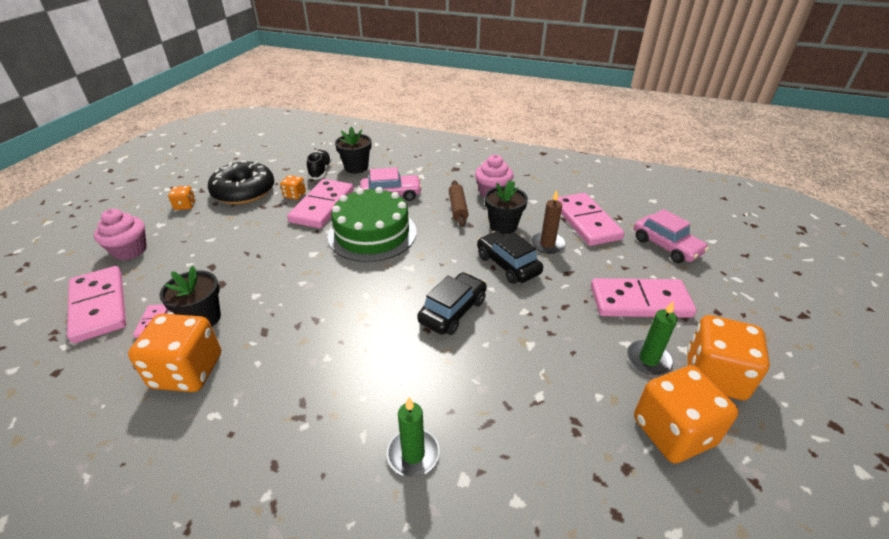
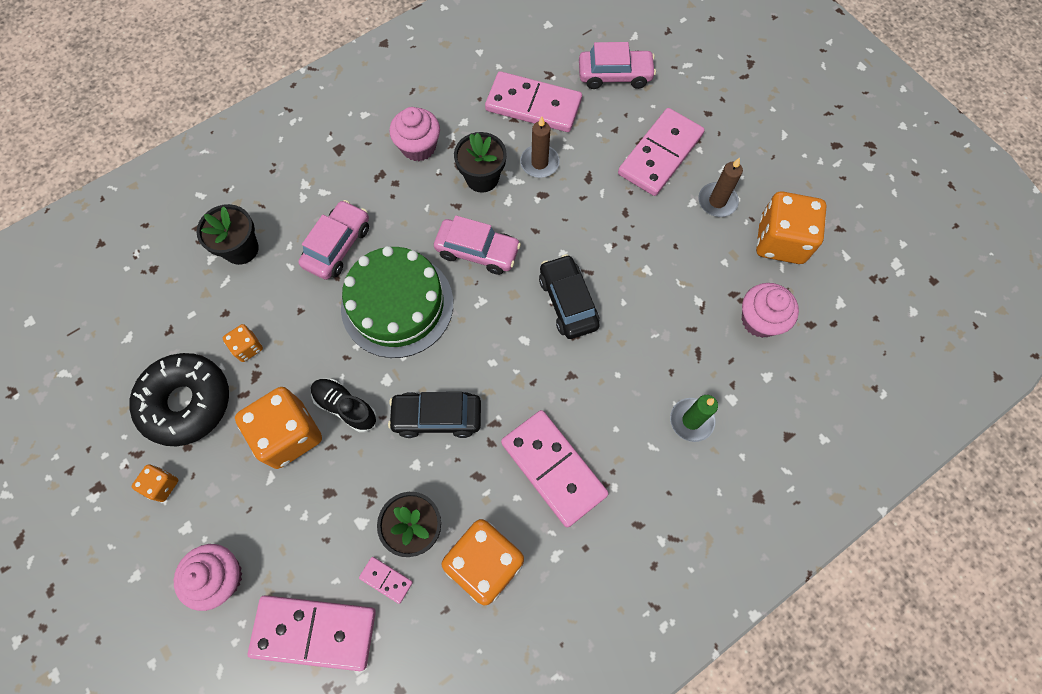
camera: 55 degrees left, 30 degrees up
pink domino [287,179,354,228] -> pink domino moved to [501,410,609,528]
black shoe [307,150,332,180] -> black shoe moved to [311,378,377,433]
brown rolling pin [449,180,468,227] -> none
black car [477,231,543,284] -> black car moved to [388,392,481,438]
green candle [627,301,677,375] -> brown candle [698,158,743,217]
orange dice [687,315,770,400] -> orange dice moved to [235,387,322,469]
none -> pink car [434,216,521,275]
none -> pink cupcake [742,283,799,338]

